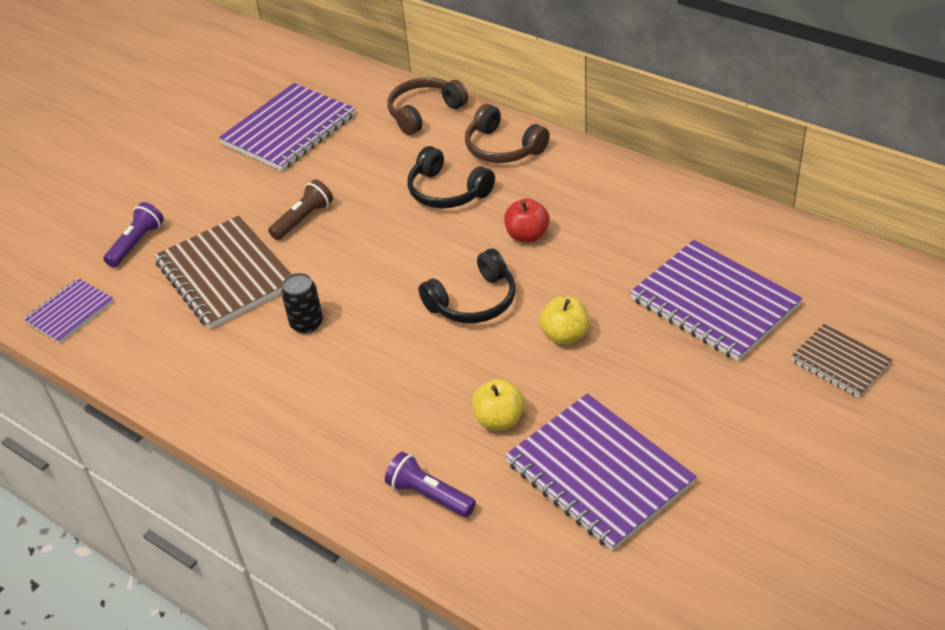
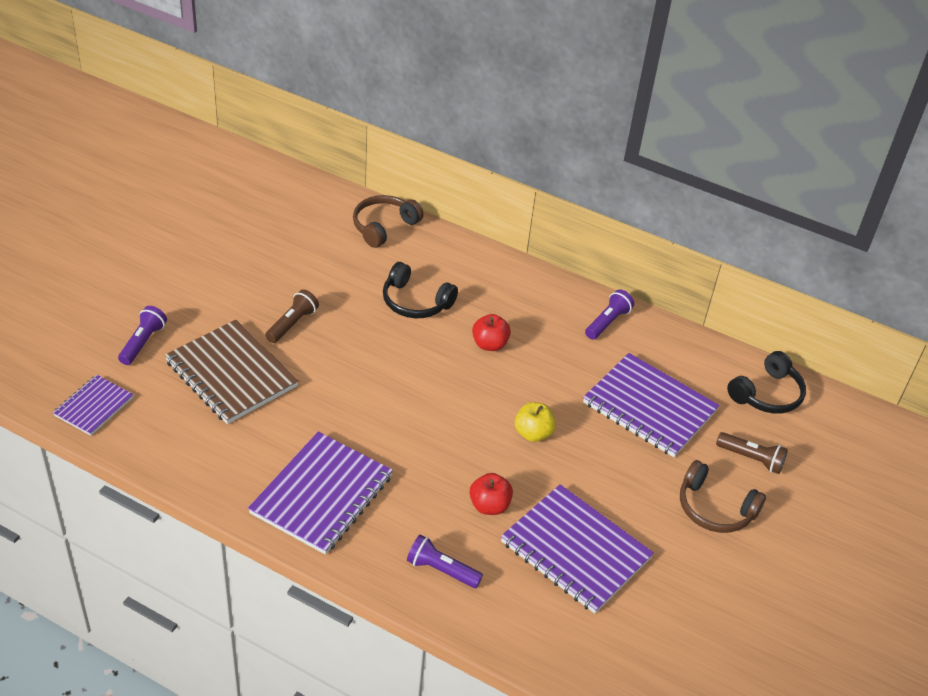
camera: 15 degrees left, 0 degrees up
purple notebook [219,83,355,171] -> purple notebook moved to [248,432,393,555]
black can [281,273,323,334] -> none
black headphones [418,249,516,323] -> black headphones moved to [727,351,806,414]
brown headphones [465,104,550,163] -> brown headphones moved to [680,460,766,533]
yellow apple [472,379,525,430] -> red apple [469,473,513,515]
brown notebook [791,324,893,398] -> brown flashlight [716,432,788,474]
none -> purple flashlight [585,290,634,340]

